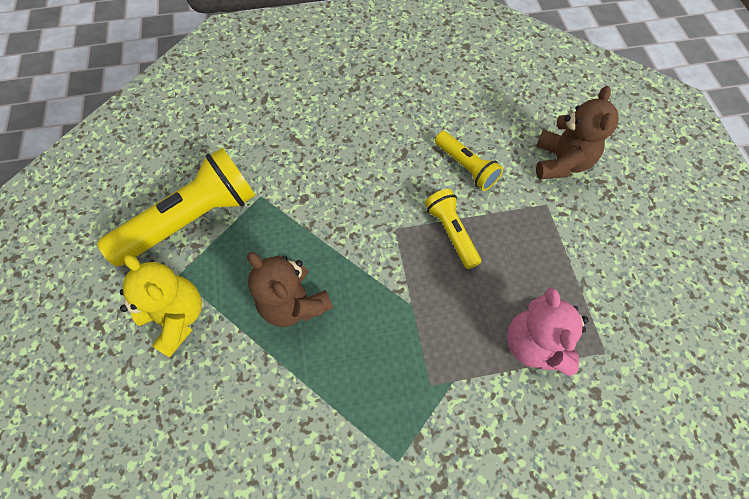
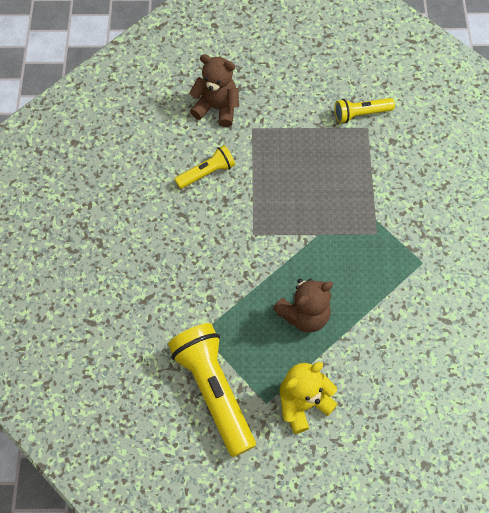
camera: 80 degrees left, 0 degrees up
yellow flashlight [425,189,481,269] -> yellow flashlight moved to [335,98,395,123]
pink teddy bear [507,288,589,376] -> none

